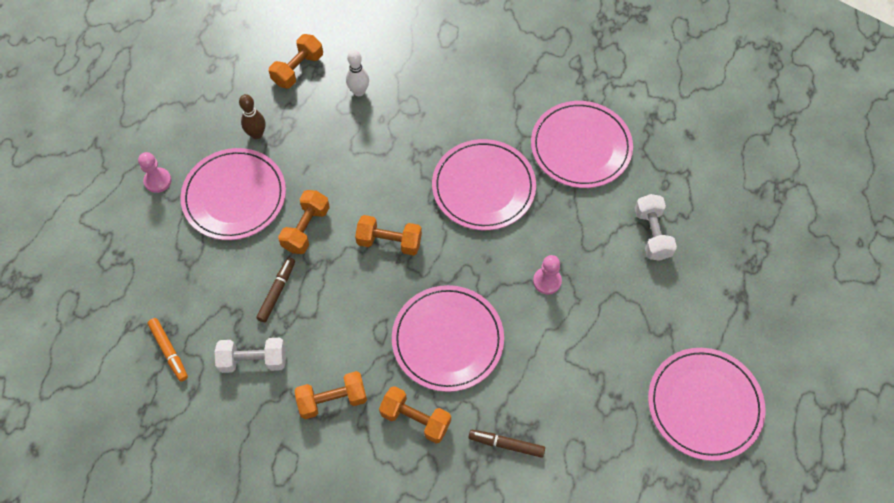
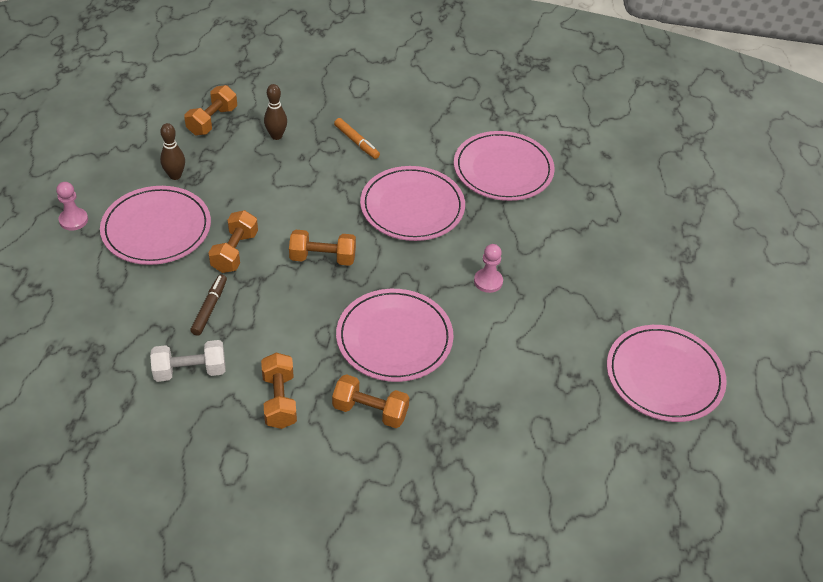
camera: 10 degrees left, 15 degrees down
orange marker [147,318,188,381] -> orange marker moved to [334,118,380,159]
orange dumbbell [294,371,367,419] -> orange dumbbell turned 75 degrees counterclockwise [261,353,297,429]
white bowling pin [346,50,369,96] -> brown bowling pin [264,84,287,140]
brown marker [469,430,545,458] -> none
white dumbbell [635,194,677,261] -> none

